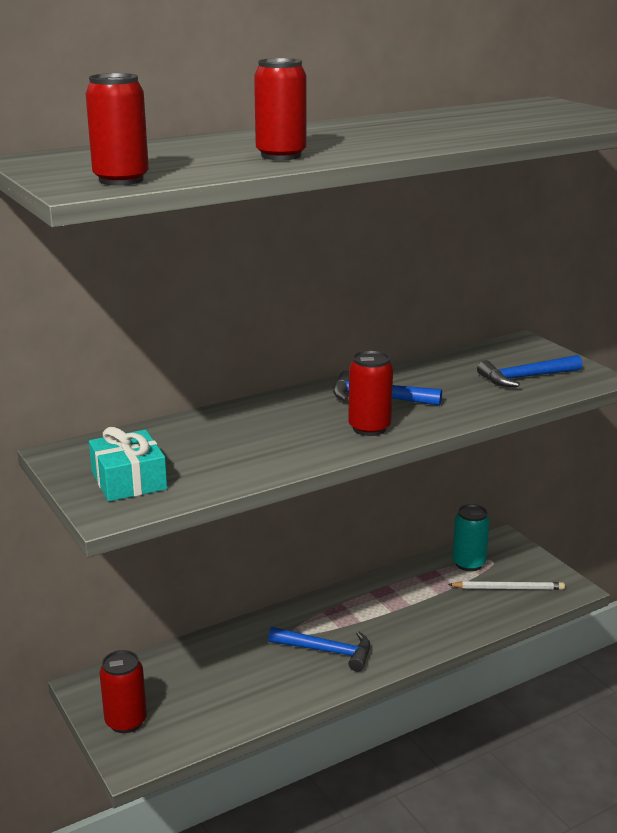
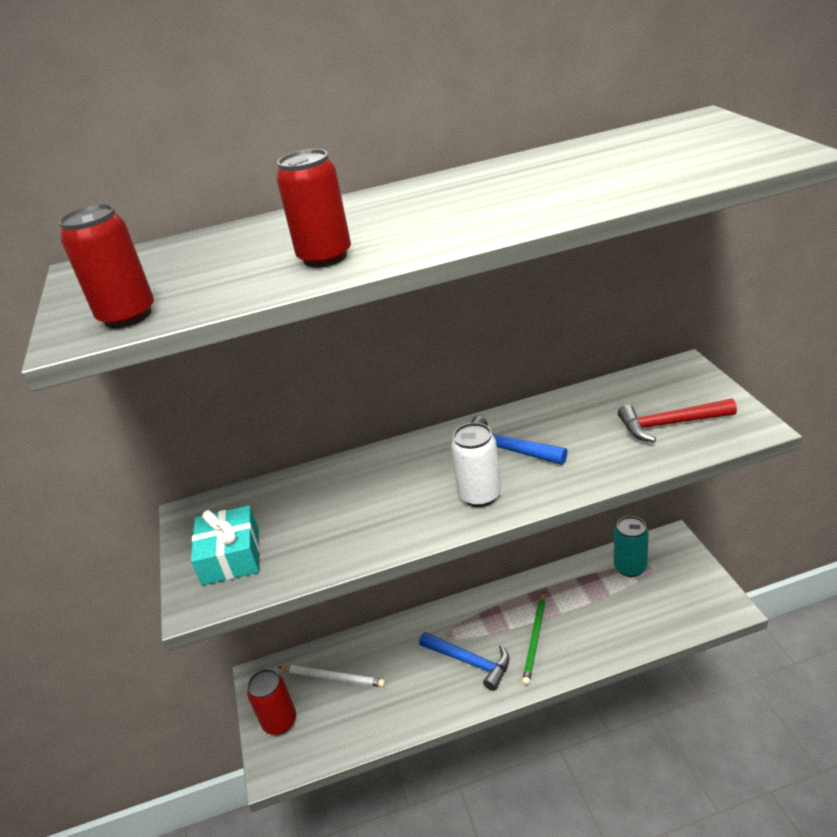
camera: 20 degrees right, 10 degrees up
red can [348,350,393,436] -> white can [451,423,501,507]
white pencil [448,581,565,590] -> white pencil moved to [279,665,385,687]
blue hammer [477,355,582,387] -> red hammer [618,398,737,442]
none -> green pencil [522,591,545,685]

